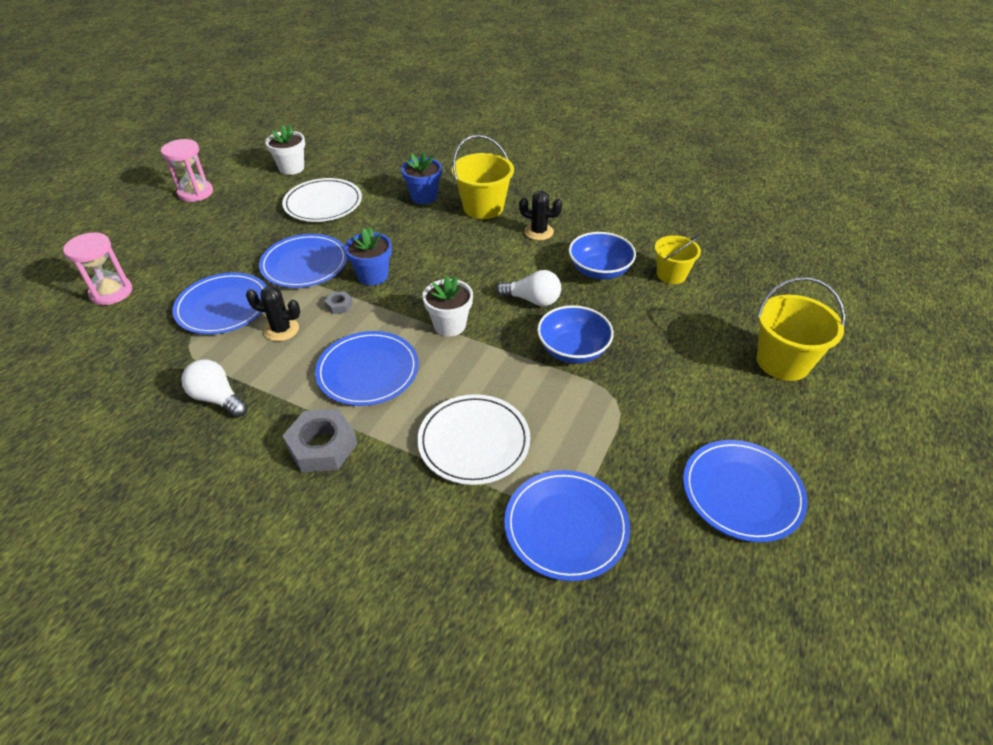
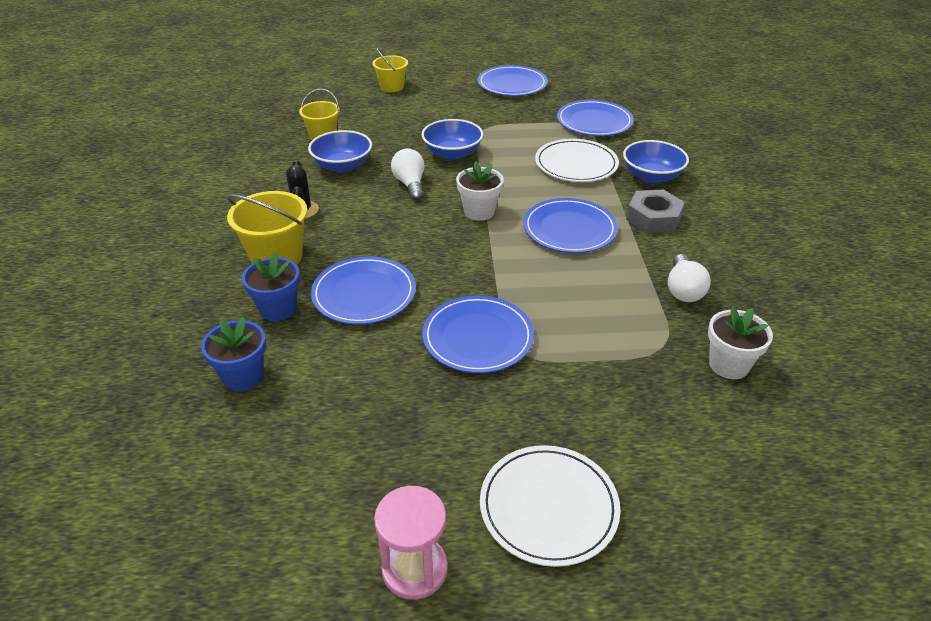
camera: 120 degrees left, 5 degrees down
pink hourglass [63,232,132,305] -> none
blue plate [172,272,267,334] -> blue plate moved to [311,256,416,325]
black cactus [246,286,300,341] -> none
white flower pot [265,125,305,175] -> white flower pot moved to [708,306,773,379]
white plate [282,178,362,222] -> white plate moved to [480,445,621,567]
grey nut [324,291,353,314] -> none
blue flower pot [345,227,392,286] -> blue flower pot moved to [201,317,266,391]
yellow bucket [757,277,845,381] -> yellow bucket [372,48,408,92], size x0.65
none -> blue bowl [623,140,689,183]

